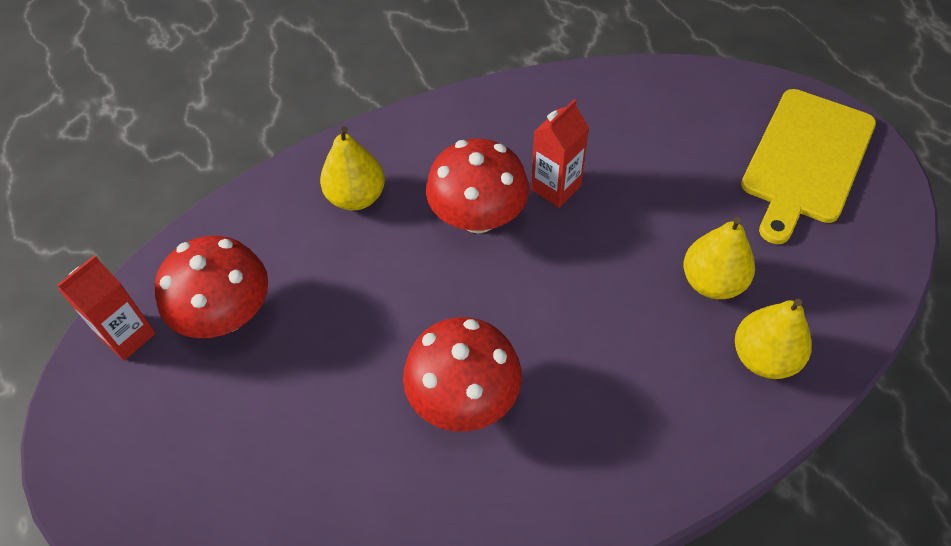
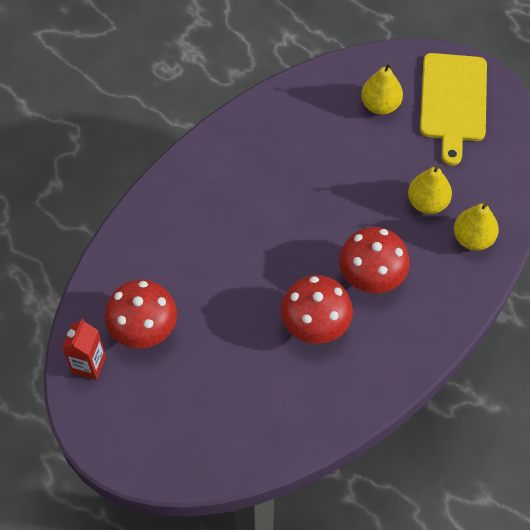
camera: 25 degrees left, 5 degrees up
yellow pear [320,126,385,211] -> yellow pear moved to [361,62,403,115]
red mushroom [426,139,529,233] -> red mushroom moved to [339,227,410,293]
red carton [531,99,589,208] -> none

